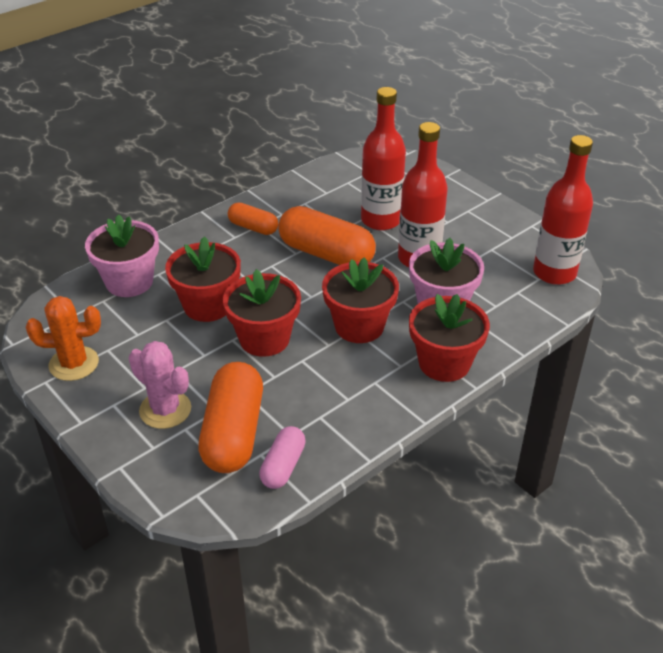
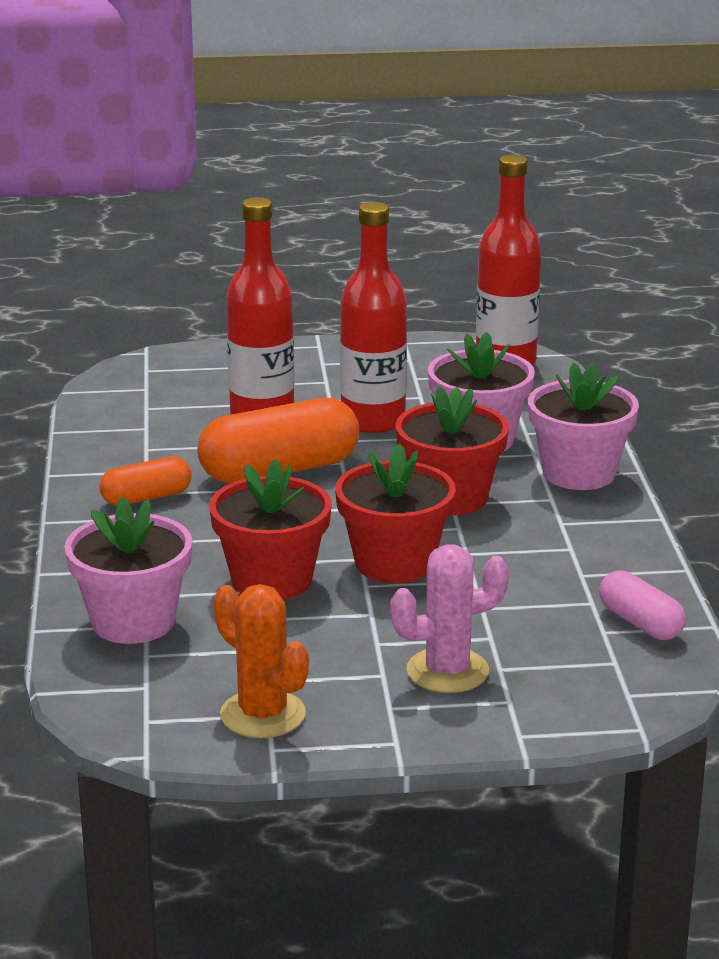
camera: 55 degrees left, 15 degrees down
orange cactus [26,296,101,381] -> orange cactus turned 75 degrees counterclockwise [214,584,309,738]
orange capsule [198,362,263,473] -> none
red flower pot [409,294,490,382] -> pink flower pot [528,363,639,490]

